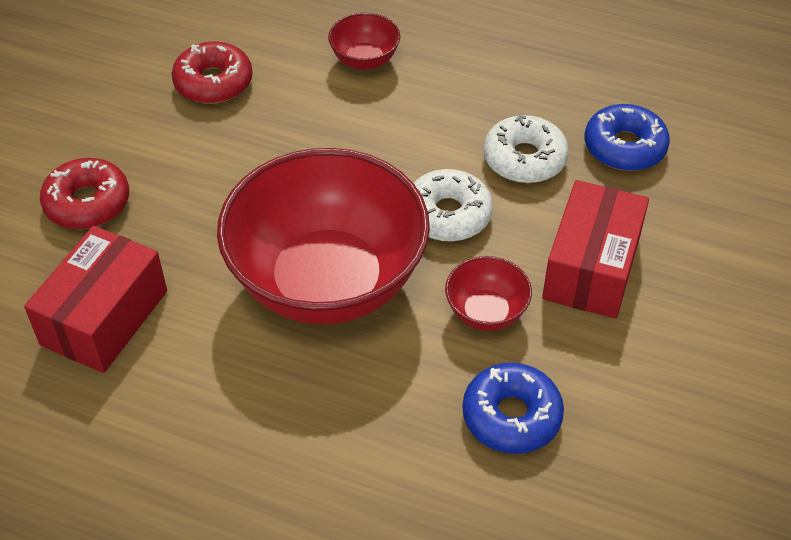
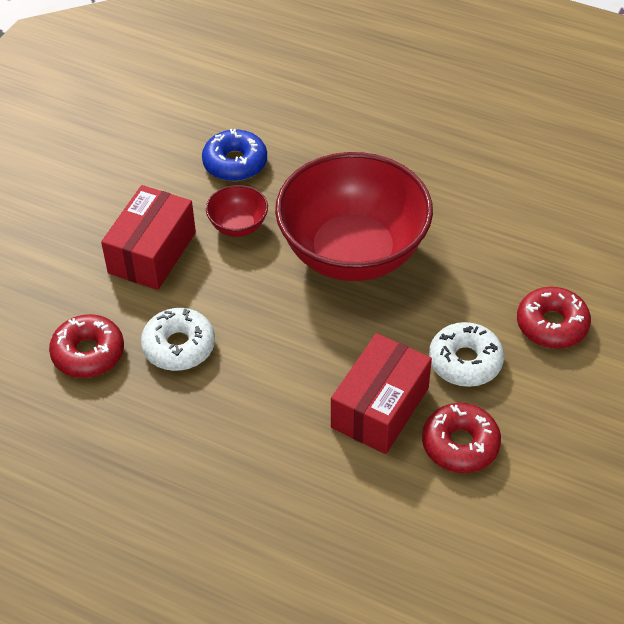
camera: 175 degrees left, 0 degrees up
red box [24,226,167,373] -> red box moved to [331,333,432,454]
red bowl [328,13,400,70] -> none
white donut [414,169,493,242] -> white donut moved to [429,322,504,387]
blue donut [585,104,670,171] -> red donut [49,314,124,378]

